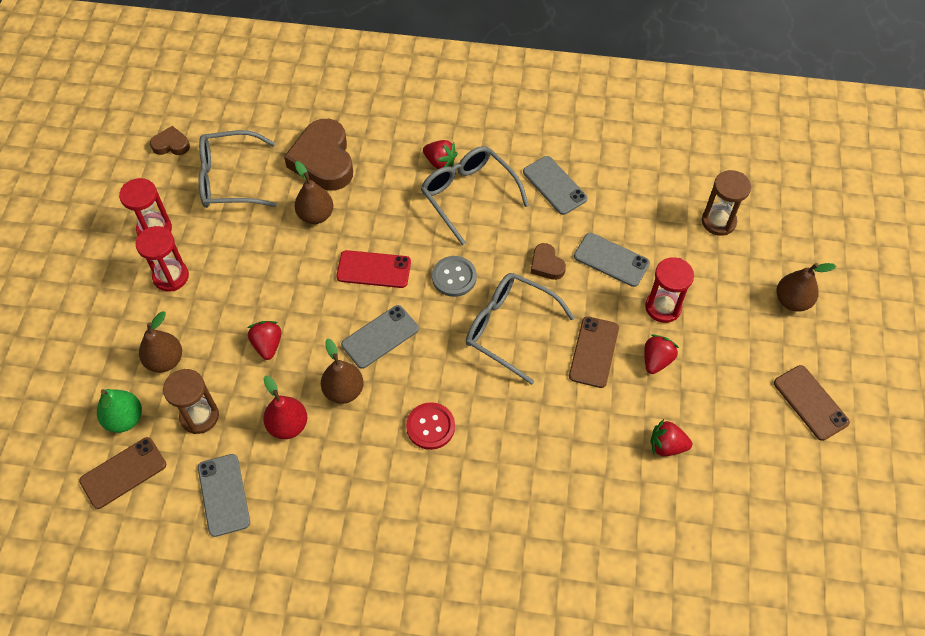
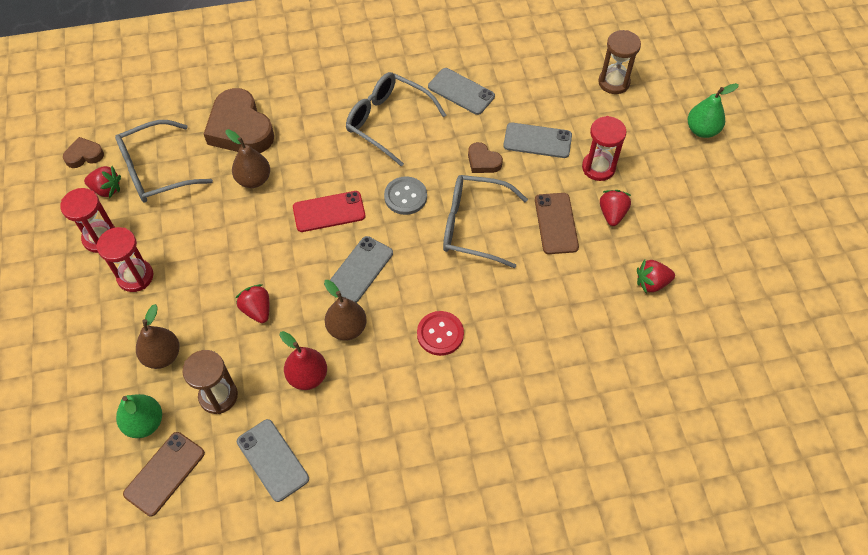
camera: 20 degrees left, 0 degrees up
red strawberry [423,140,457,169] -> red strawberry moved to [84,166,121,198]
brown phone [774,365,850,441] -> none
brown pear [776,263,836,312] -> green pear [688,83,739,138]

